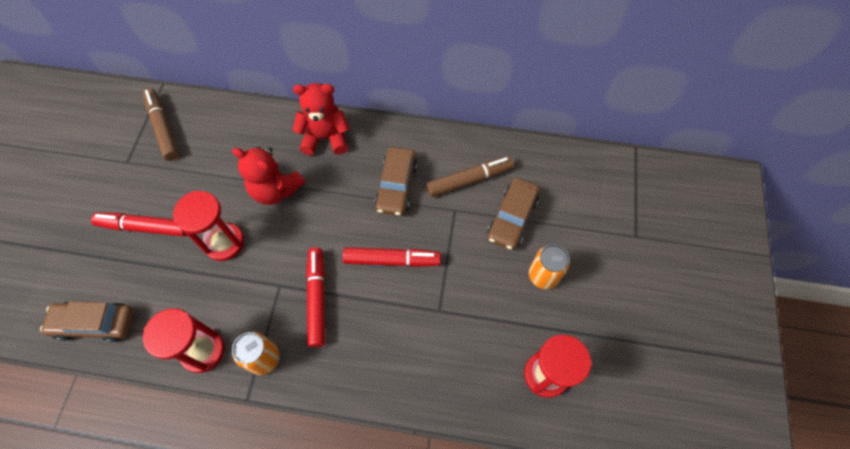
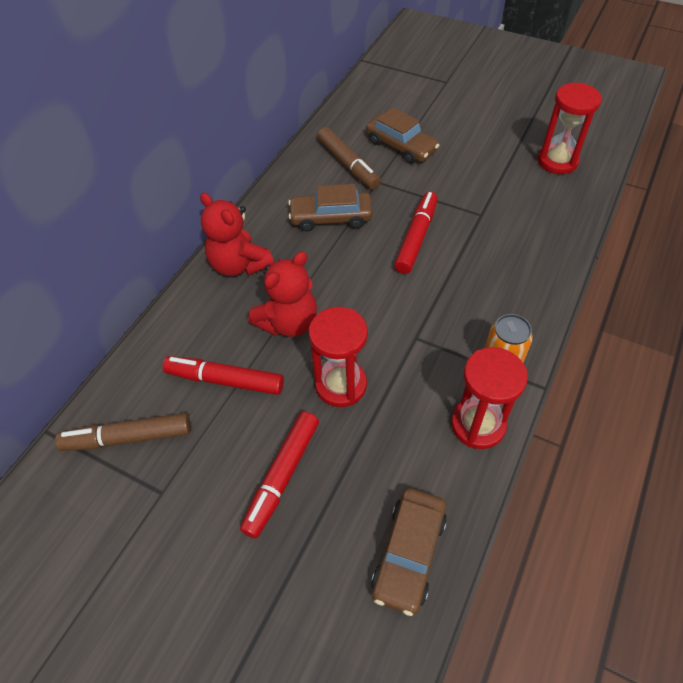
camera: 70 degrees left, 10 degrees down
red teddy bear [293,83,350,155] -> red teddy bear turned 60 degrees counterclockwise [200,193,274,276]
red marker [306,248,325,347] -> red marker moved to [163,356,284,395]
brown car [375,147,417,216] -> brown car turned 150 degrees clockwise [288,184,373,232]
brown marker [426,156,514,197] -> brown marker turned 150 degrees clockwise [317,127,381,189]
orange can [529,244,570,289] -> none

